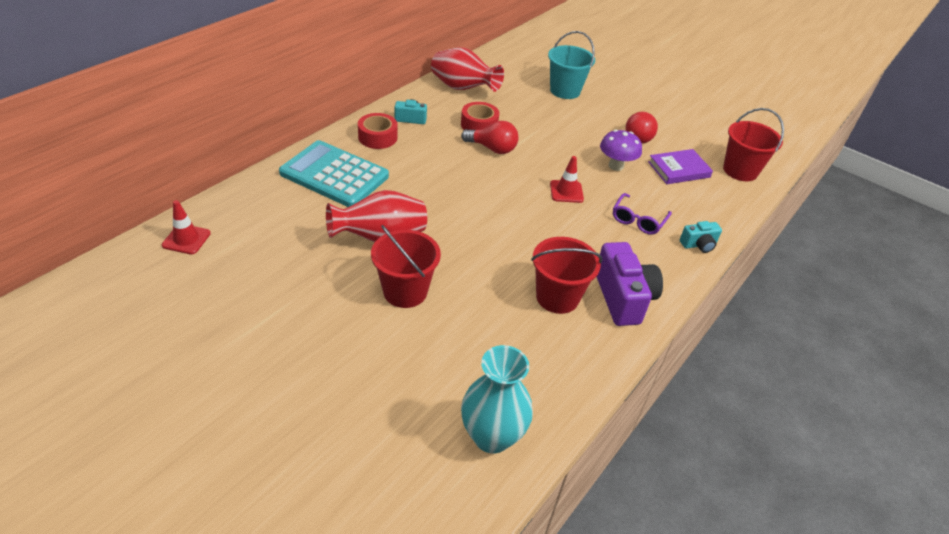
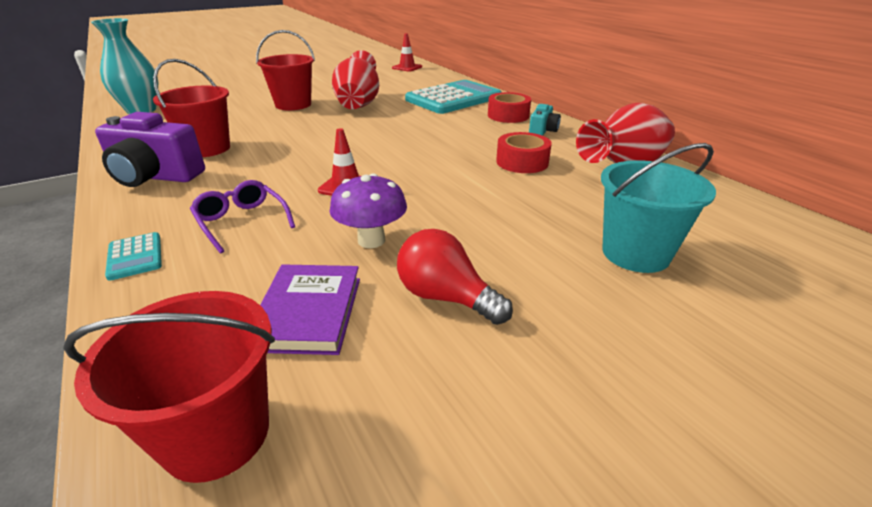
camera: 115 degrees right, 10 degrees down
red light bulb [461,121,519,154] -> none
turquoise camera [680,221,722,253] -> turquoise calculator [105,232,162,281]

